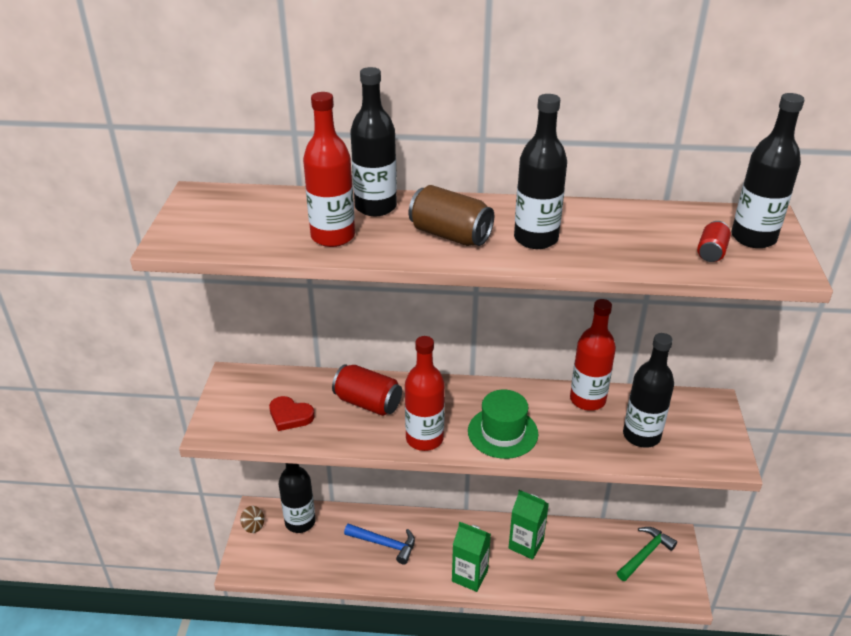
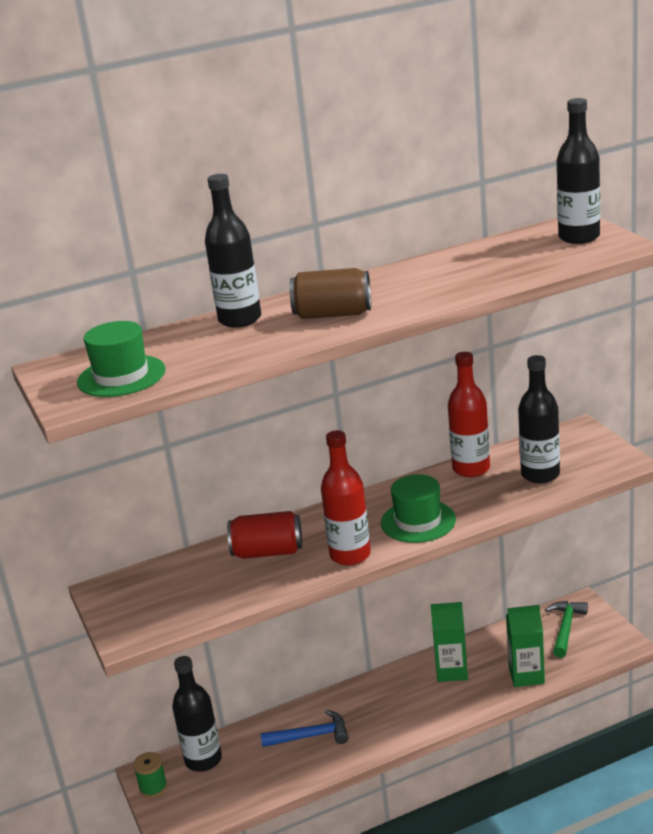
camera: 25 degrees left, 10 degrees down
brown spinning top [240,506,264,533] -> green spool [133,752,167,798]
red heart [269,396,315,431] -> none
red bottle [303,92,355,247] -> none
green carton [452,522,491,592] -> green carton moved to [506,605,545,687]
black bottle [514,94,567,249] -> none
red can [697,221,731,262] -> none
none -> green hat [77,321,166,397]

